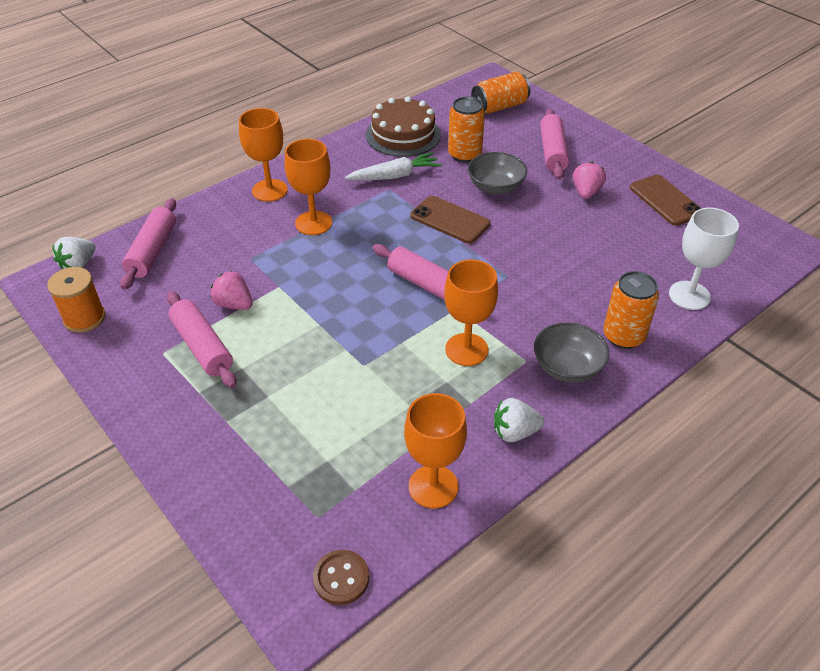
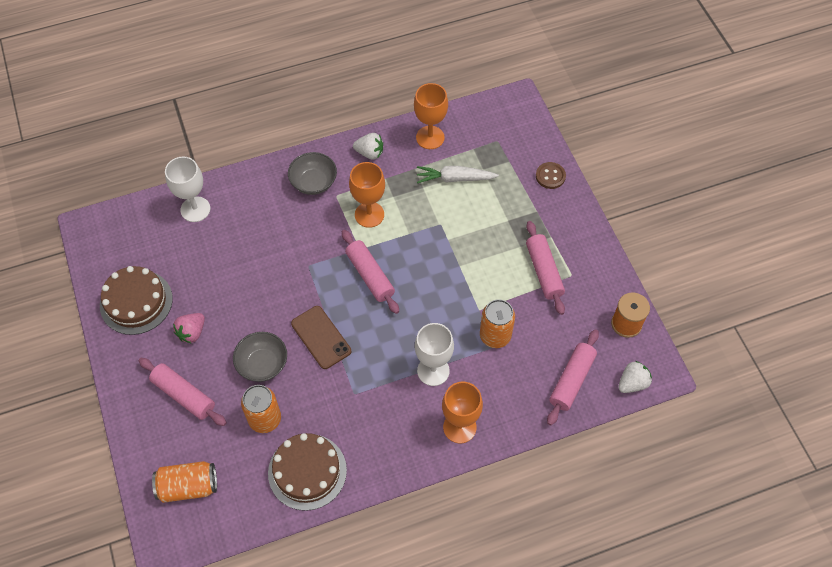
camera: 160 degrees left, 15 degrees up
pink strawberry [211,271,253,310] -> none
orange goblet [285,139,332,235] -> white goblet [415,323,454,386]
brown button [313,550,369,605] -> brown button moved to [536,162,566,189]
white carrot [345,152,442,180] -> white carrot moved to [417,166,499,183]
pink rolling pin [540,109,569,180] -> pink rolling pin turned 75 degrees counterclockwise [138,358,227,426]
orange can [603,271,659,349] -> orange can moved to [480,299,515,348]
brown phone [630,174,702,226] -> brown cake [100,266,173,335]

